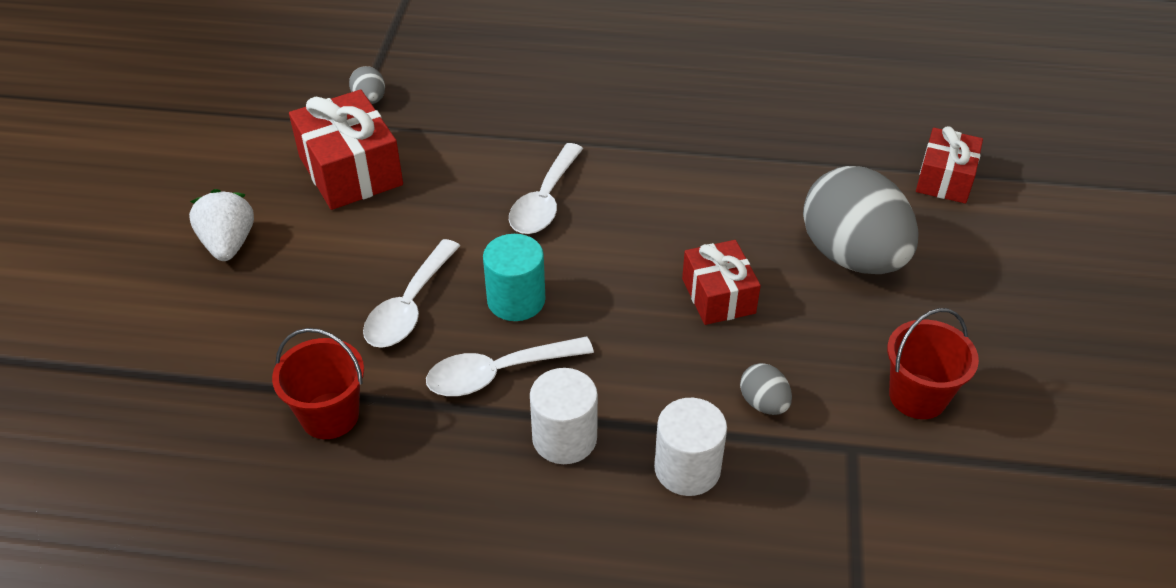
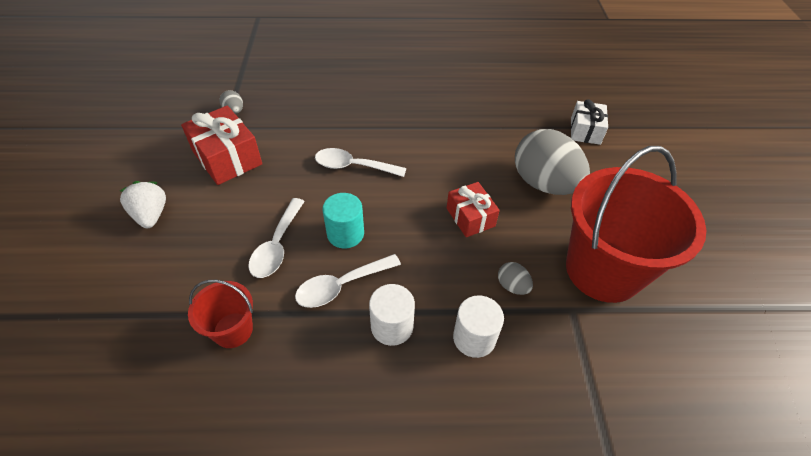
camera: 10 degrees left, 5 degrees up
white spoon [509,143,583,234] -> white spoon turned 90 degrees clockwise [315,148,406,177]
red bucket [887,308,979,419] -> red bucket [566,146,706,303], size x2.12
red gift [916,126,983,204] -> white gift [571,99,608,145]

